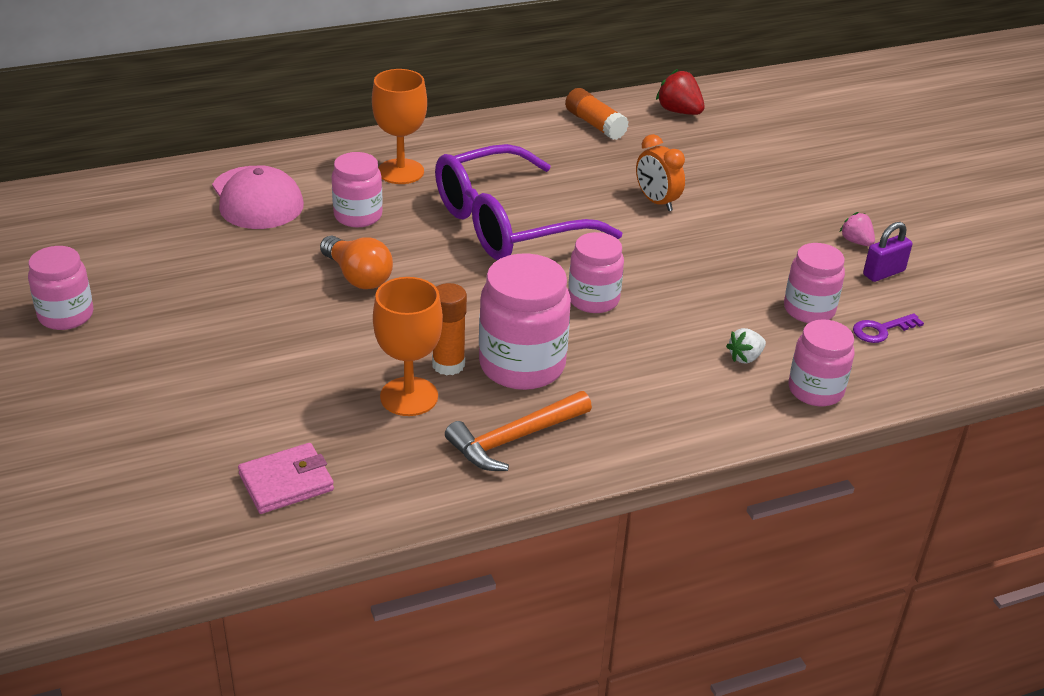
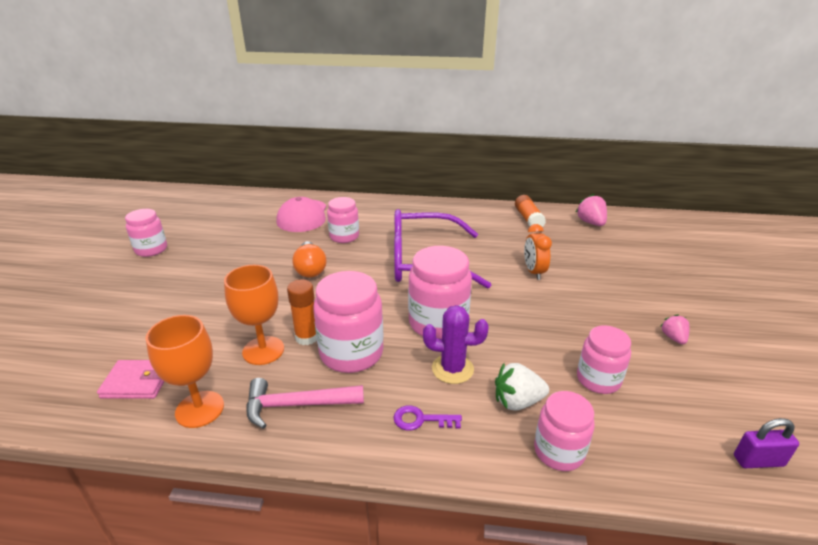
camera: 30 degrees right, 5 degrees down
orange goblet [372,69,427,184] -> orange goblet moved to [145,315,224,428]
orange hammer [445,391,592,471] -> pink hammer [246,378,364,429]
pink jar [568,232,624,313] -> pink jar [408,246,472,339], size x1.56
red strawberry [656,69,704,115] -> pink strawberry [576,194,607,226]
white strawberry [726,328,766,364] -> white strawberry [495,363,549,411], size x1.56
purple key [853,313,924,343] -> purple key moved to [393,405,462,430]
purple padlock [863,222,913,282] -> purple padlock moved to [734,418,799,468]
none -> purple cactus [423,305,489,384]

